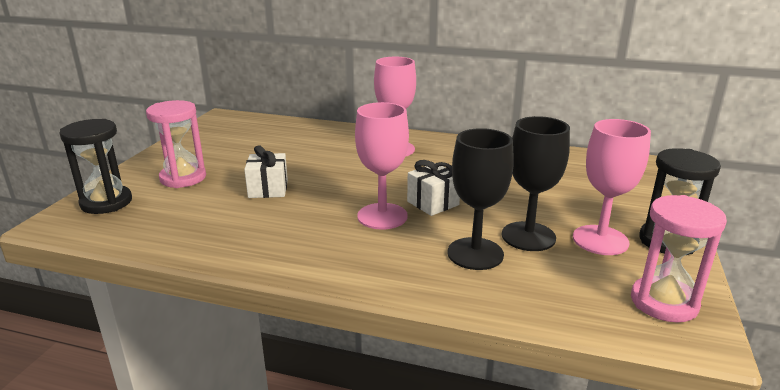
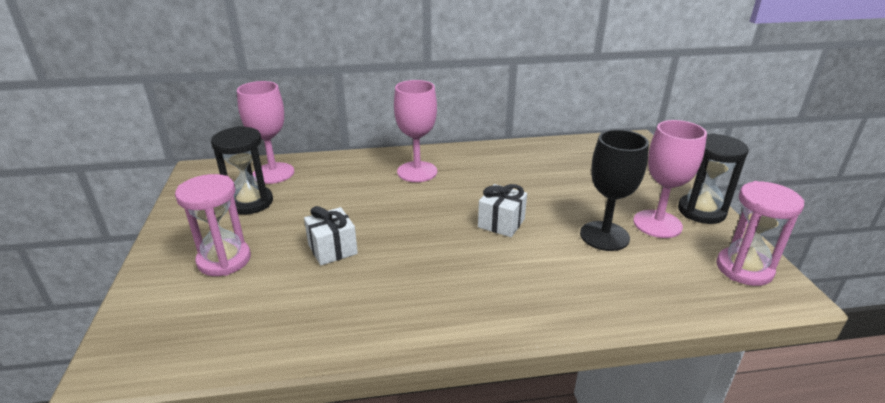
camera: 25 degrees left, 5 degrees up
black hourglass [59,119,132,214] -> black hourglass moved to [211,126,273,214]
pink goblet [355,102,409,230] -> pink goblet moved to [237,81,294,184]
black goblet [448,128,514,270] -> none

